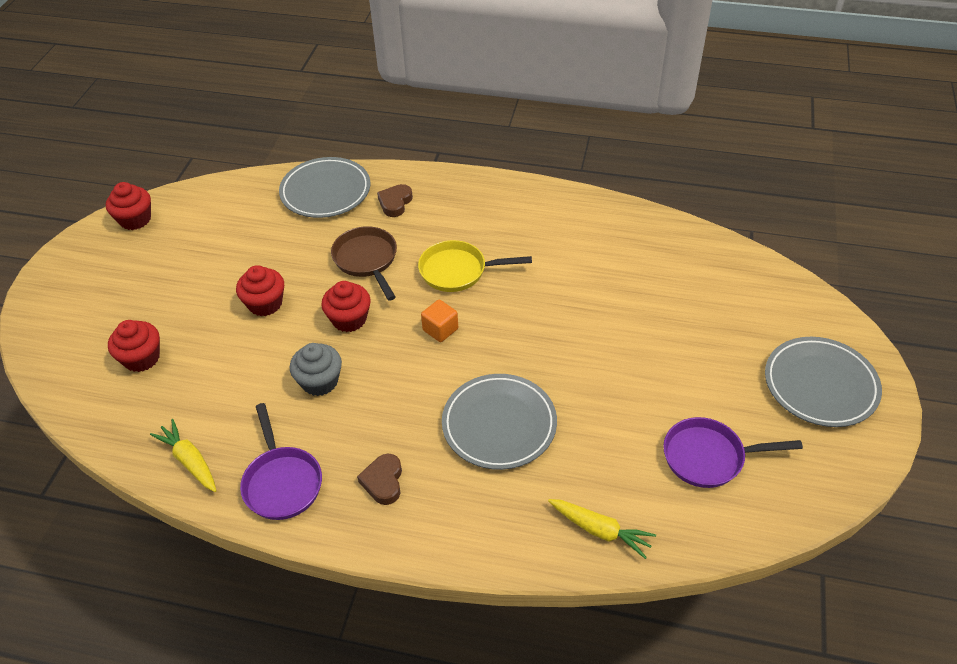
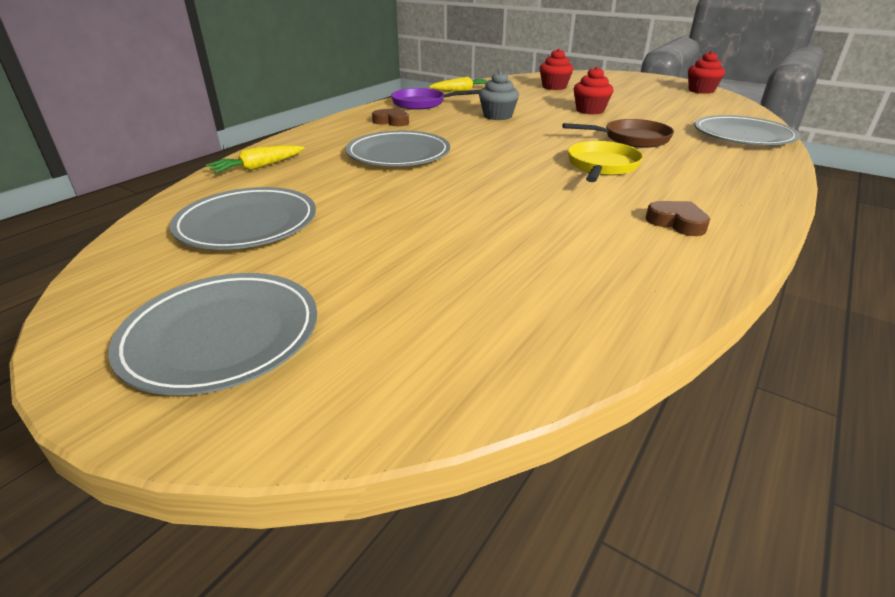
camera: 110 degrees right, 15 degrees down
red cupcake [321,281,370,332] -> none
brown heart [377,184,413,217] -> brown heart moved to [646,201,710,236]
orange cube [421,300,458,342] -> none
purple pan [663,417,803,488] -> grey plate [170,187,316,250]

